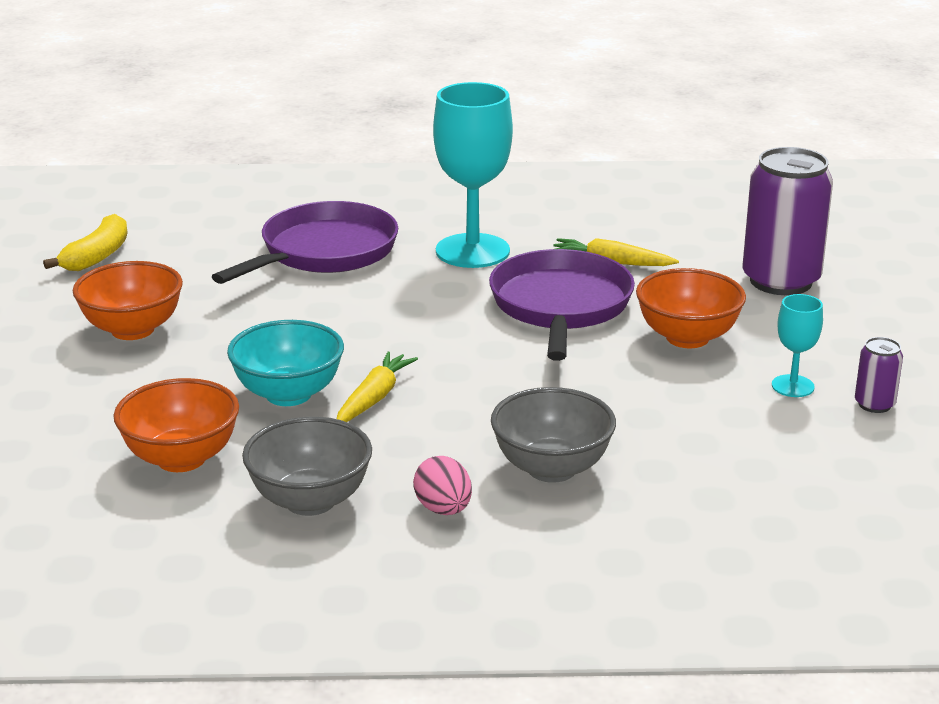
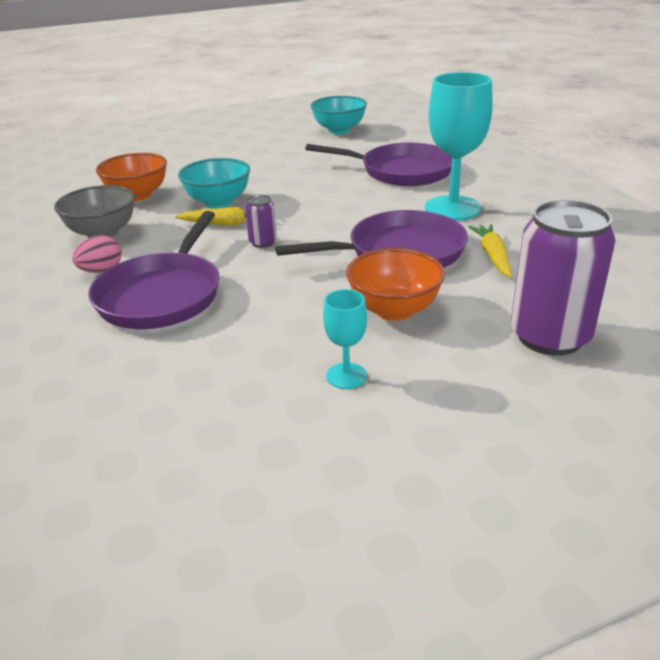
camera: 70 degrees right, 5 degrees up
yellow banana [43,214,128,271] -> turquoise bowl [311,96,367,134]
orange bowl [73,261,183,340] -> none
grey bowl [491,387,616,483] -> purple pan [88,211,220,329]
purple can [855,337,903,413] -> purple can moved to [245,195,277,248]

